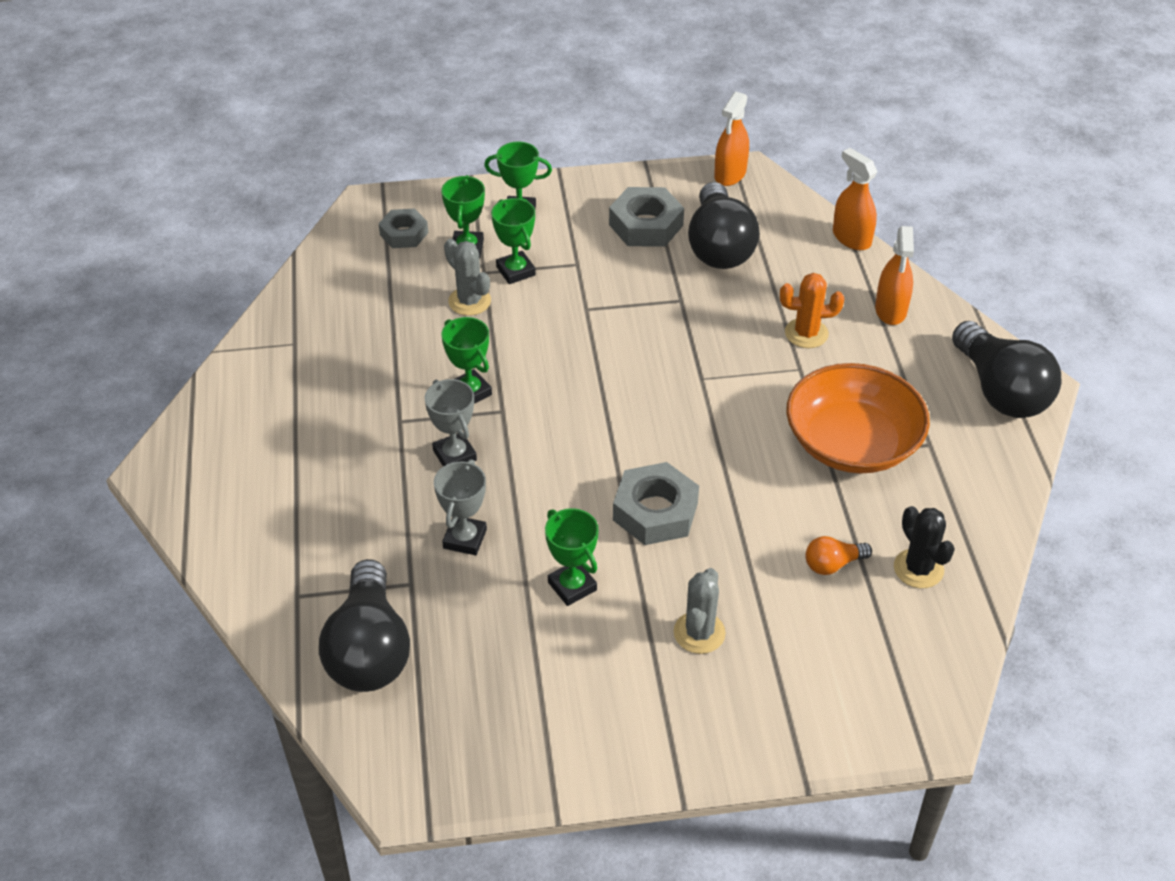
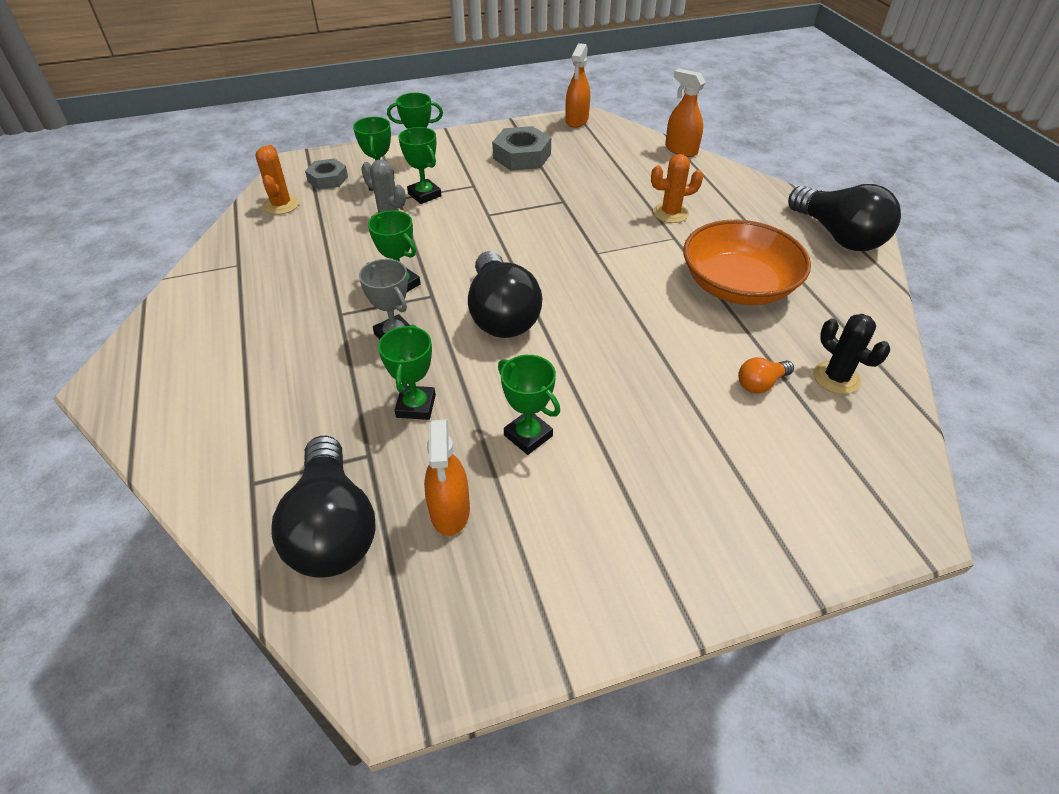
camera: 10 degrees left, 0 degrees up
grey trophy [434,459,487,555] -> green trophy [378,324,436,420]
grey nut [613,462,699,545] -> none
grey cactus [674,568,726,654] -> none
black light bulb [688,182,760,269] -> black light bulb moved to [468,251,542,338]
orange spray bottle [875,226,914,325] -> orange spray bottle moved to [424,419,470,536]
none -> orange cactus [255,145,299,215]

